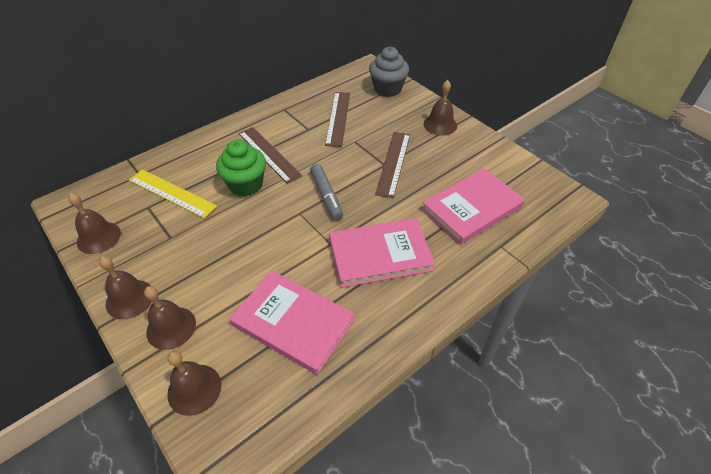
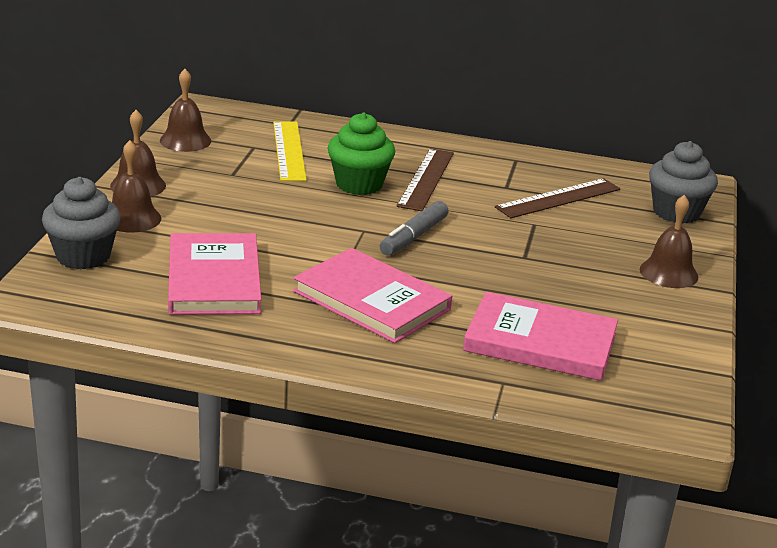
camera: 50 degrees right, 20 degrees down
brown bell [167,351,221,416] -> grey cupcake [42,177,121,269]
brown ruler [375,132,410,198] -> none

